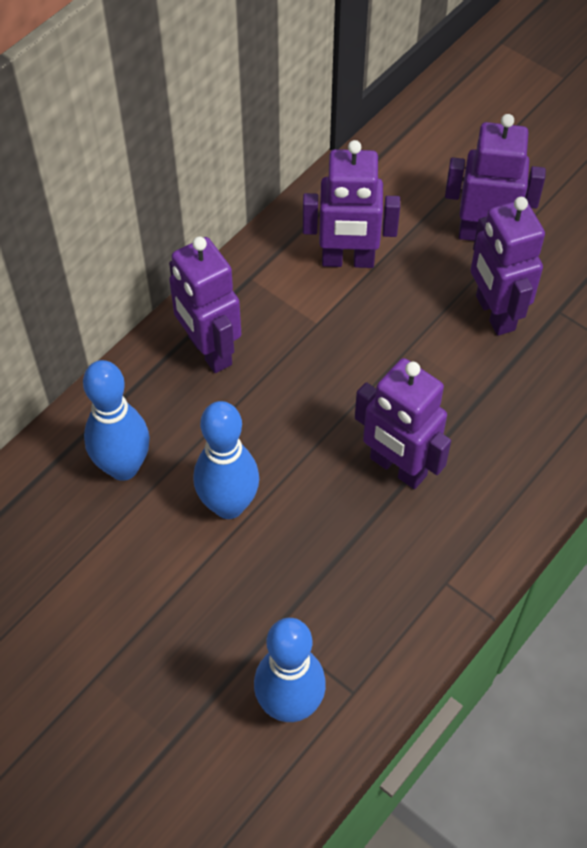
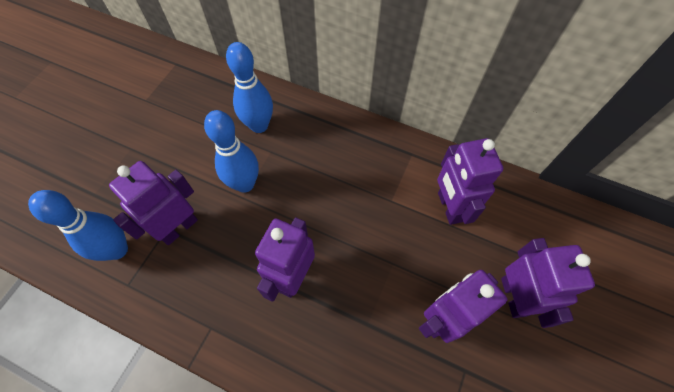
camera: 75 degrees right, 5 degrees up
purple robot [169,237,241,373] -> purple robot moved to [109,161,198,245]

